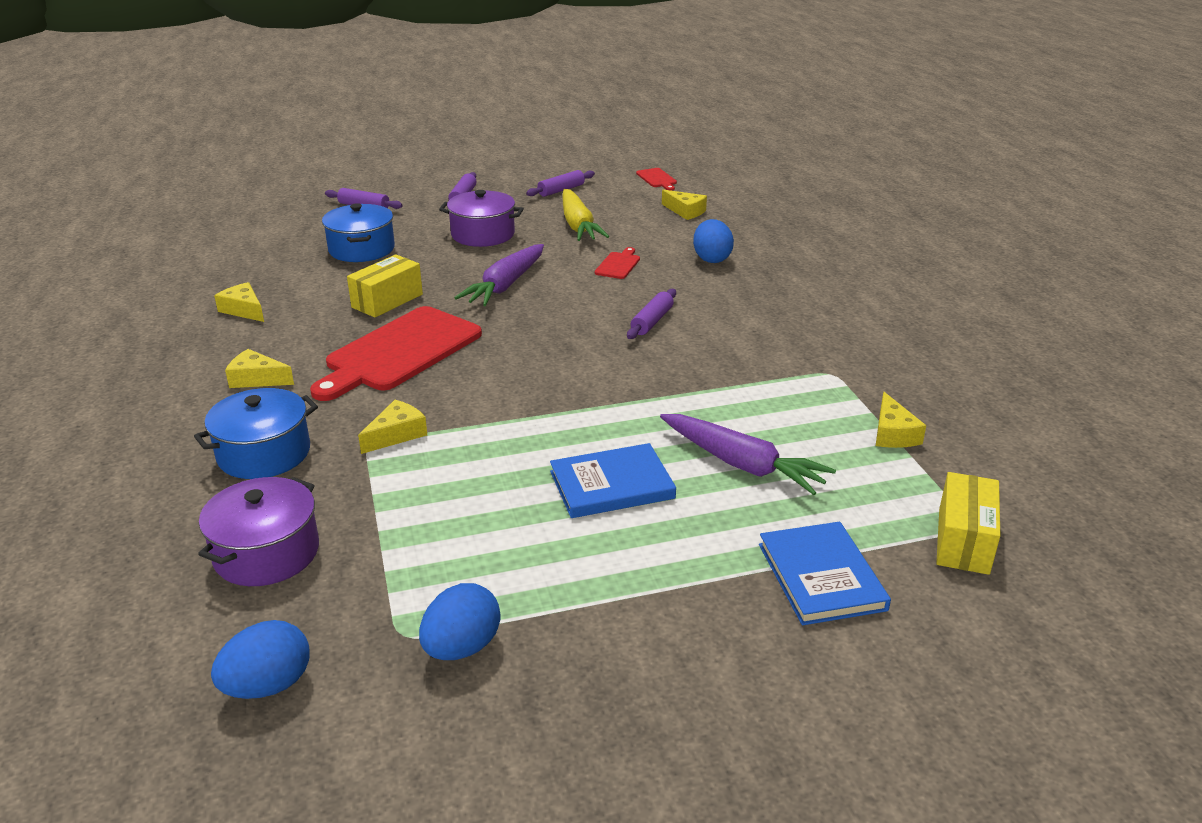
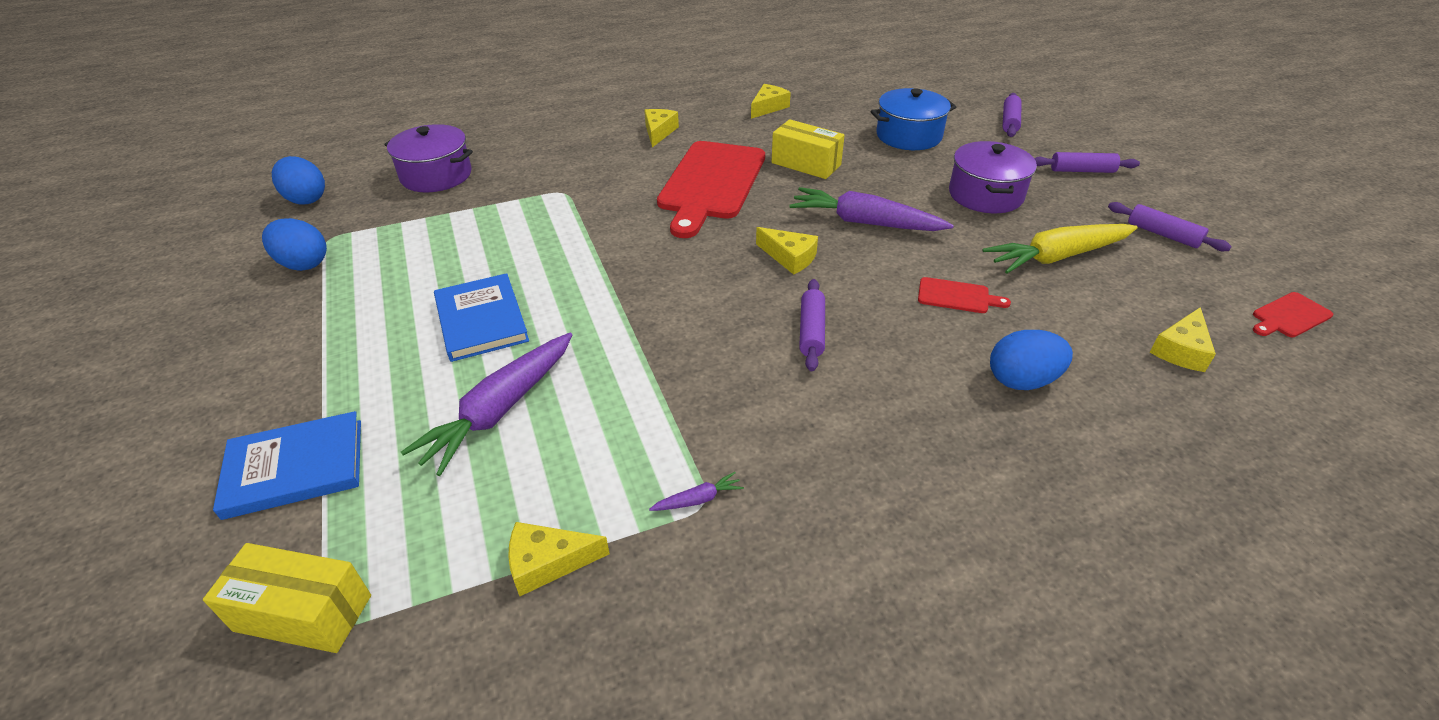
camera: 85 degrees right, 10 degrees up
blue pot [194,388,318,479] -> none
red cutting board [310,306,482,401] -> red cutting board turned 105 degrees counterclockwise [657,141,765,238]
yellow cheese [358,400,427,454] -> yellow cheese moved to [756,227,818,275]
purple rolling pin [627,289,676,339] -> purple rolling pin turned 75 degrees clockwise [799,279,825,371]
none -> purple carrot [649,472,744,511]

